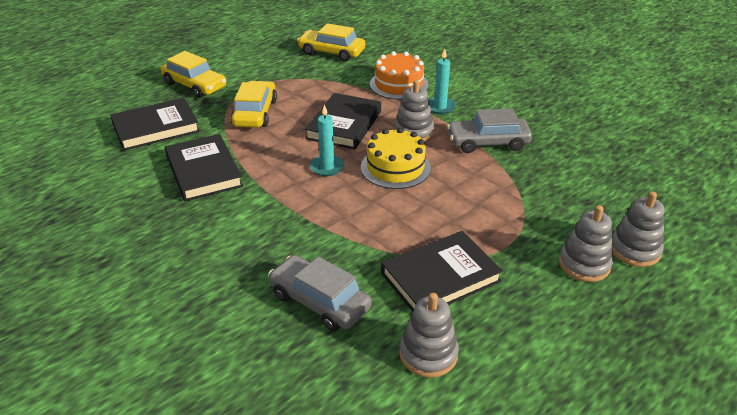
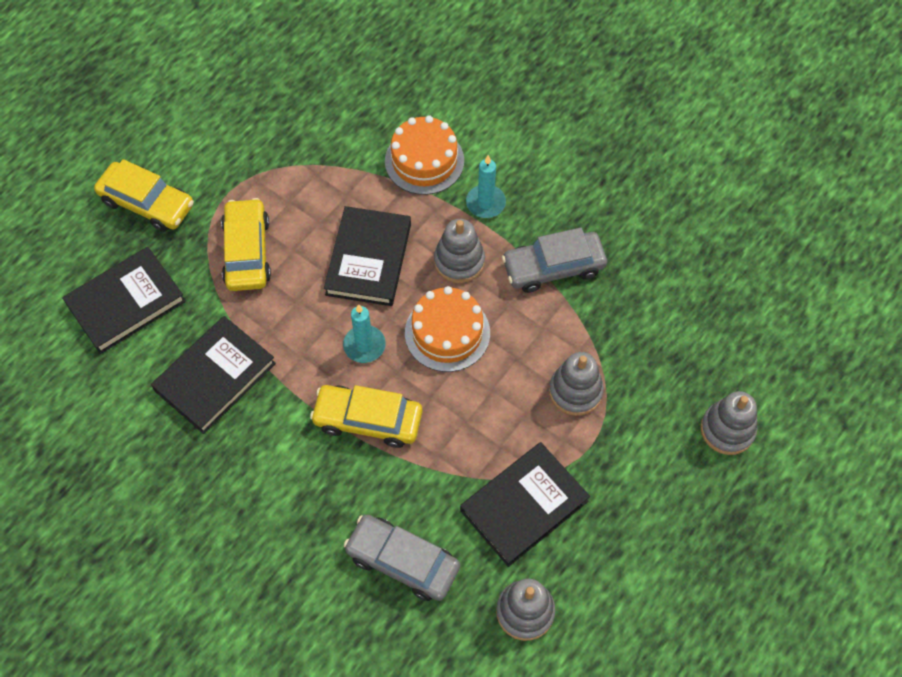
camera: 10 degrees left, 25 degrees up
black book [165,134,243,201] -> black book turned 75 degrees clockwise [151,316,276,434]
yellow car [297,23,365,62] -> yellow car moved to [310,385,422,448]
yellow cake [361,128,431,189] -> orange cake [405,286,490,372]
grey stacking toy [559,205,613,282] -> grey stacking toy moved to [549,352,604,416]

